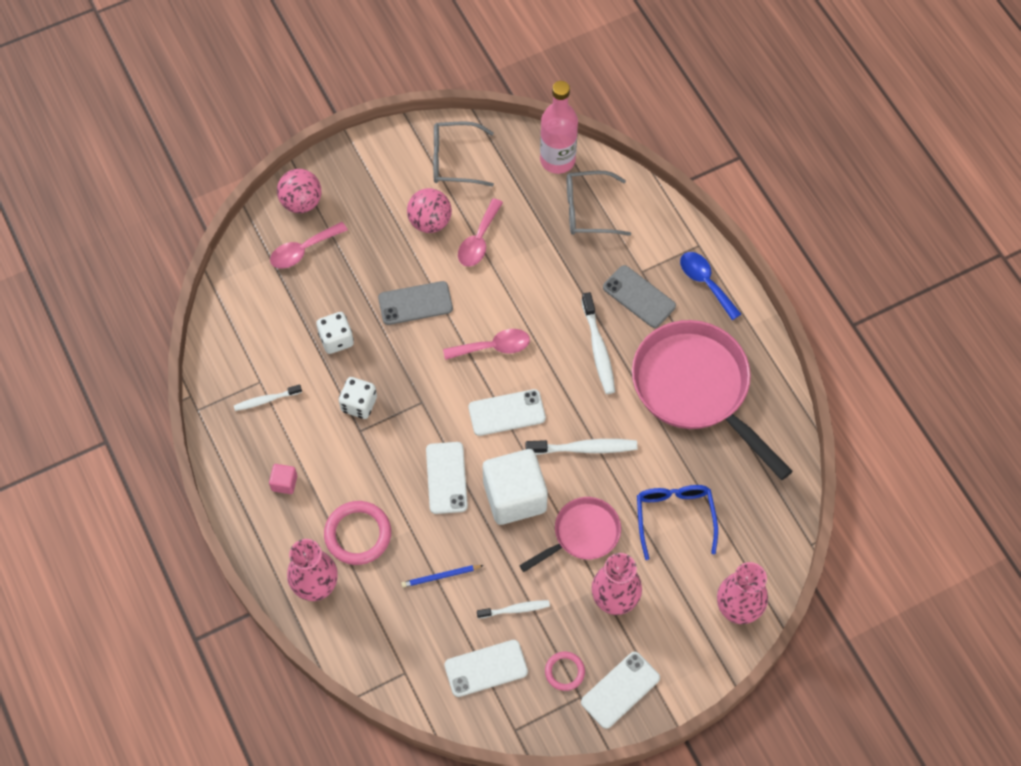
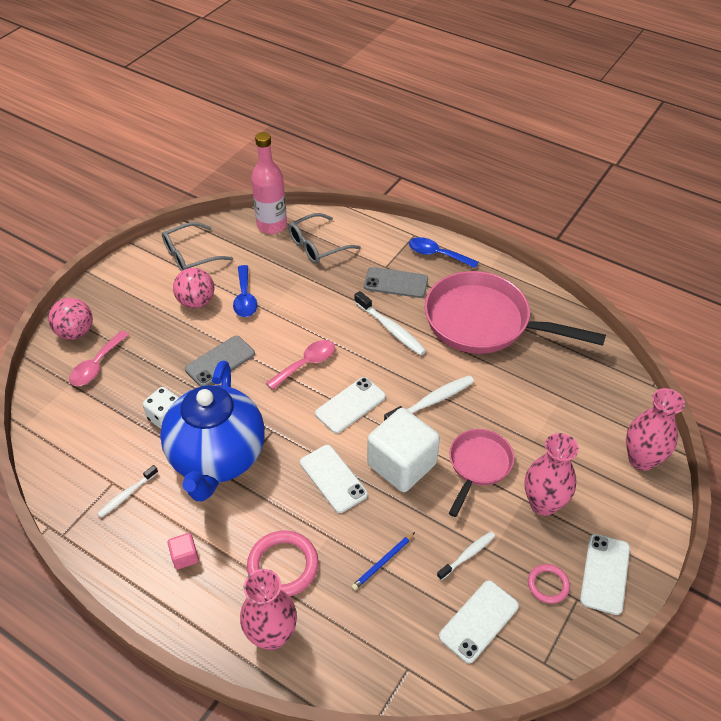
camera: 30 degrees left, 15 degrees down
white dice [339,377,377,419] -> blue teapot [160,361,265,502]
pink spoon [458,198,503,267] -> blue spoon [233,265,257,317]
blue glasses [637,485,718,560] -> none

